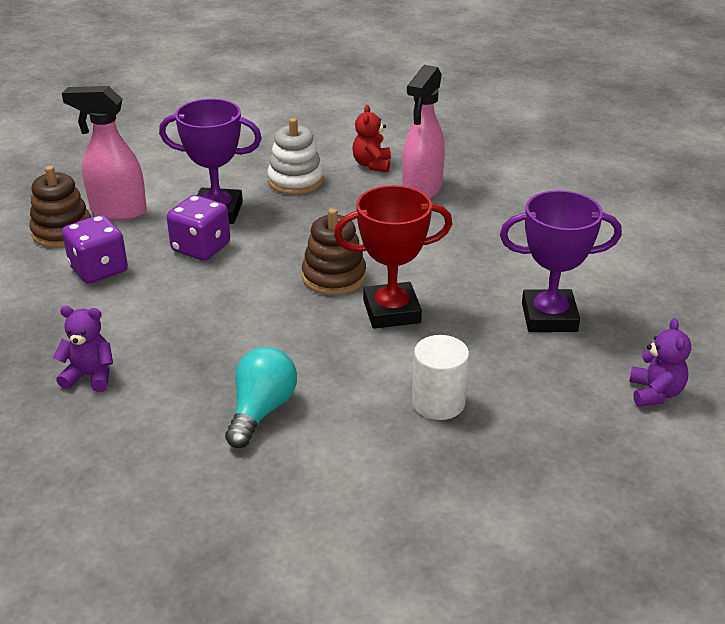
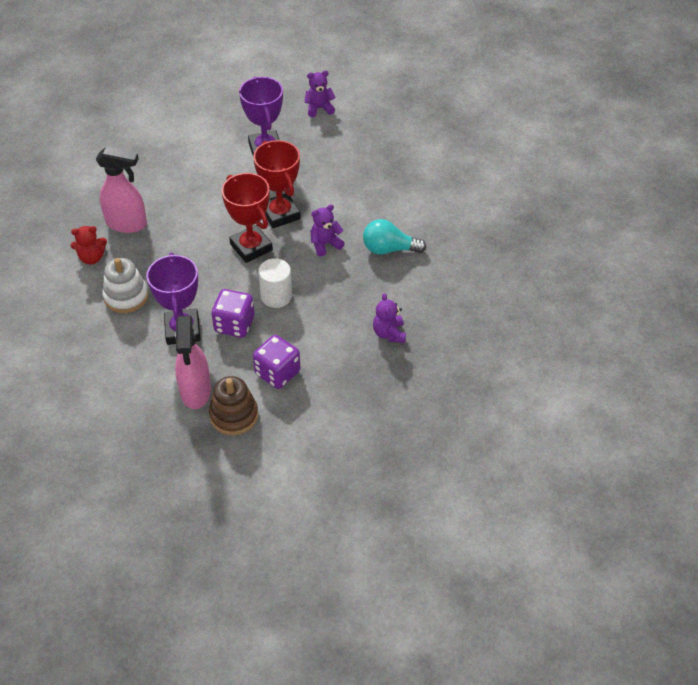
camera: 105 degrees left, 15 degrees up
brown stacking toy [302,208,366,295] -> red trophy [222,173,273,263]
white cylinder [412,335,469,420] -> white cylinder moved to [258,258,292,308]
none -> purple teddy bear [311,204,345,257]

